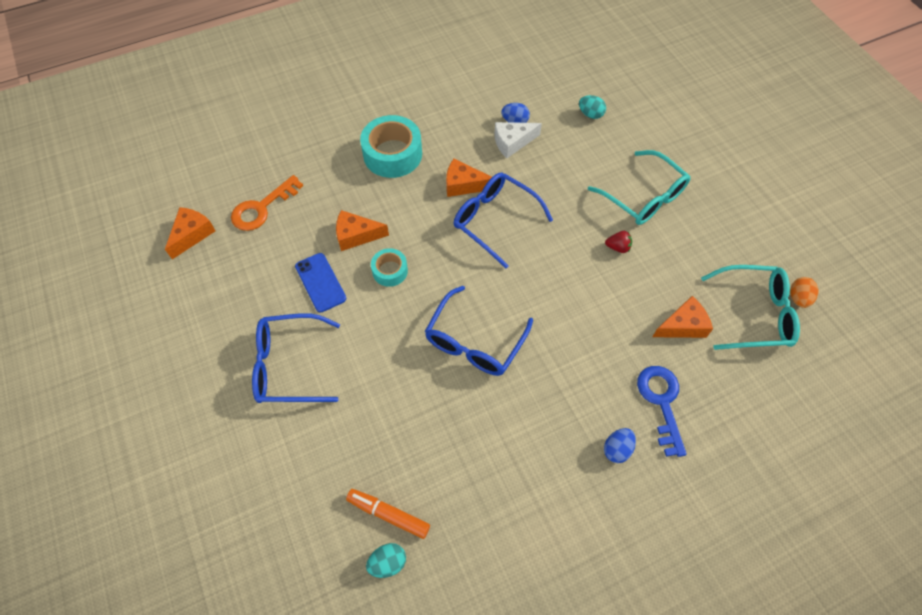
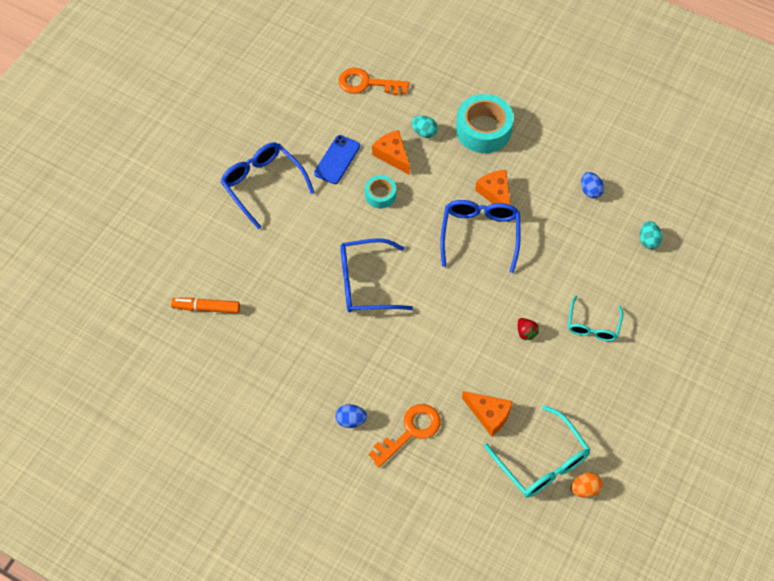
camera: 55 degrees right, 0 degrees up
orange cheese [165,207,216,259] -> none
orange marker [346,489,430,539] -> orange marker turned 75 degrees counterclockwise [171,298,240,313]
turquoise egg [366,543,406,578] -> turquoise egg moved to [412,116,438,138]
white cheese [494,122,542,158] -> none
turquoise glasses [588,150,691,225] -> turquoise glasses [568,296,623,341], size x0.65
blue key [637,366,687,457] -> orange key [369,404,441,467]

